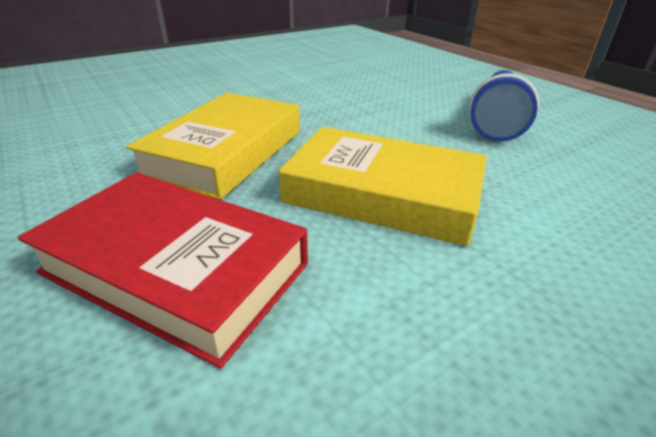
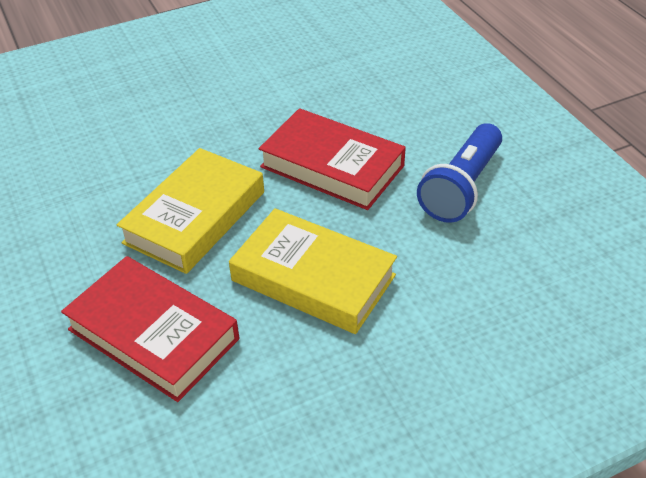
camera: 10 degrees right, 10 degrees up
none -> red book [259,108,406,210]

